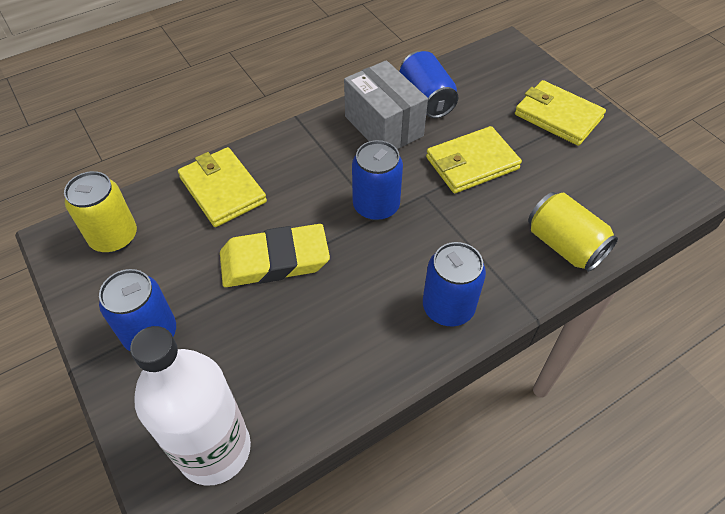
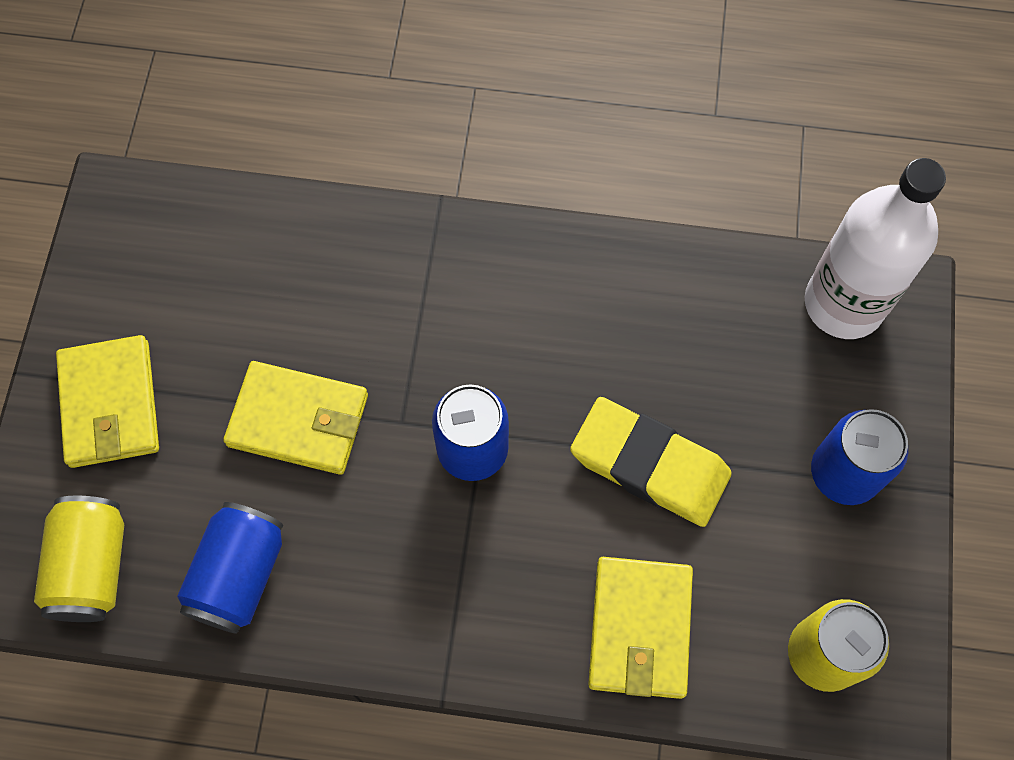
camera: 140 degrees left, 15 degrees up
grey box [344,60,428,149] -> none
blue can [423,242,486,326] -> none
yellow can [528,192,618,272] -> yellow can moved to [34,496,124,622]

